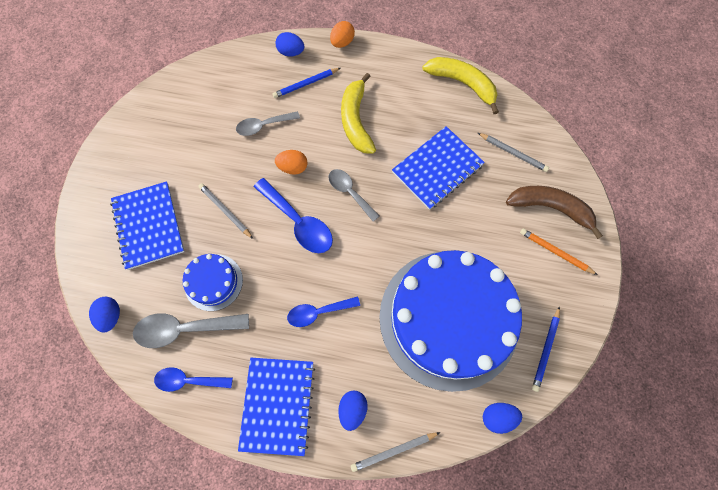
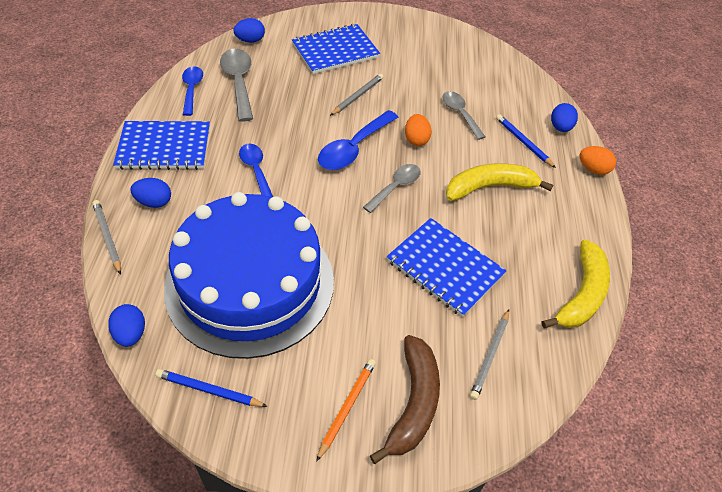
camera: 80 degrees right, 20 degrees down
blue cake [183,254,243,311] -> none

